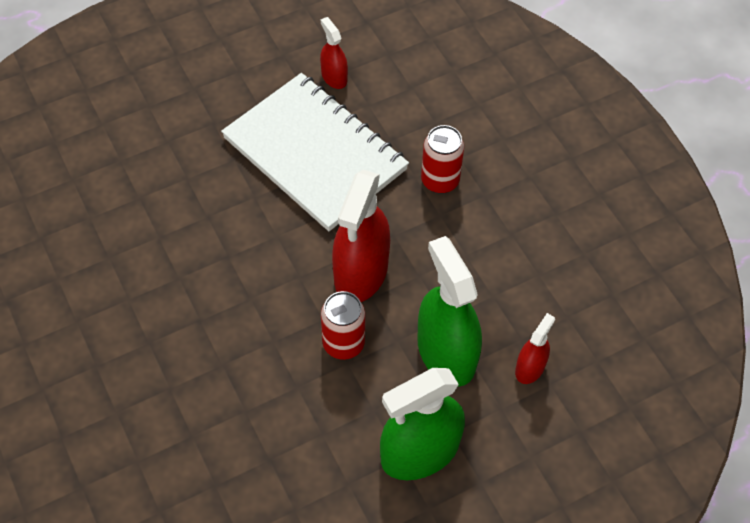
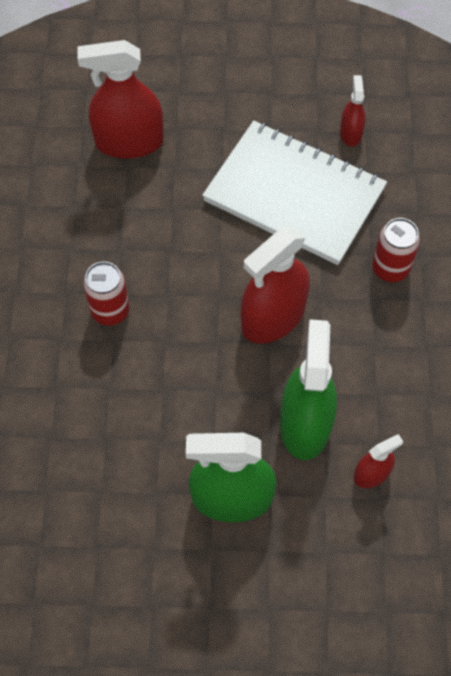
camera: 30 degrees right, 5 degrees up
white notebook [221,73,409,231] -> white notebook turned 45 degrees counterclockwise [202,121,387,265]
red can [321,291,365,360] -> red can moved to [83,262,130,326]
none -> red spray bottle [77,40,164,159]

